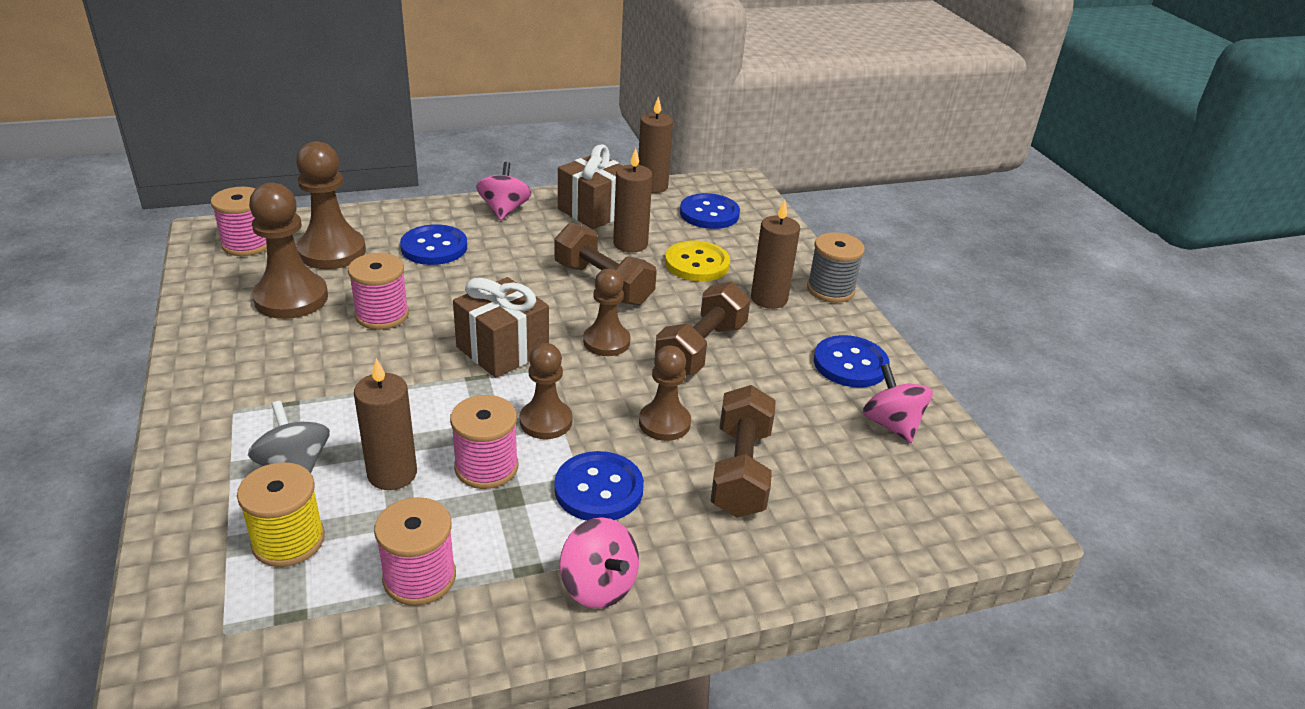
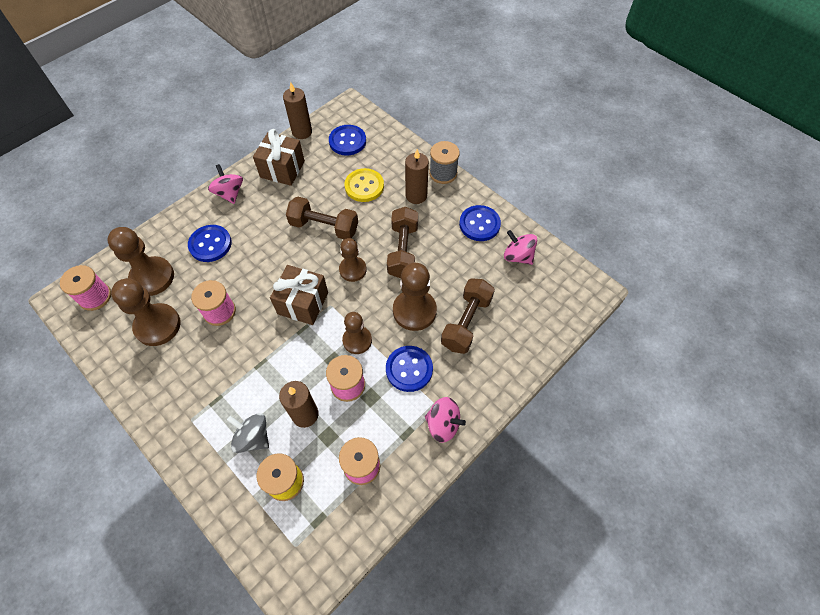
camera: 25 degrees left, 25 degrees up
brown candle [613,148,652,253] -> none
brown pawn [639,346,691,441] -> brown pawn [393,263,437,331], size x1.54
brown dumbbell [710,385,776,518] -> brown dumbbell turned 45 degrees clockwise [441,278,495,354]

